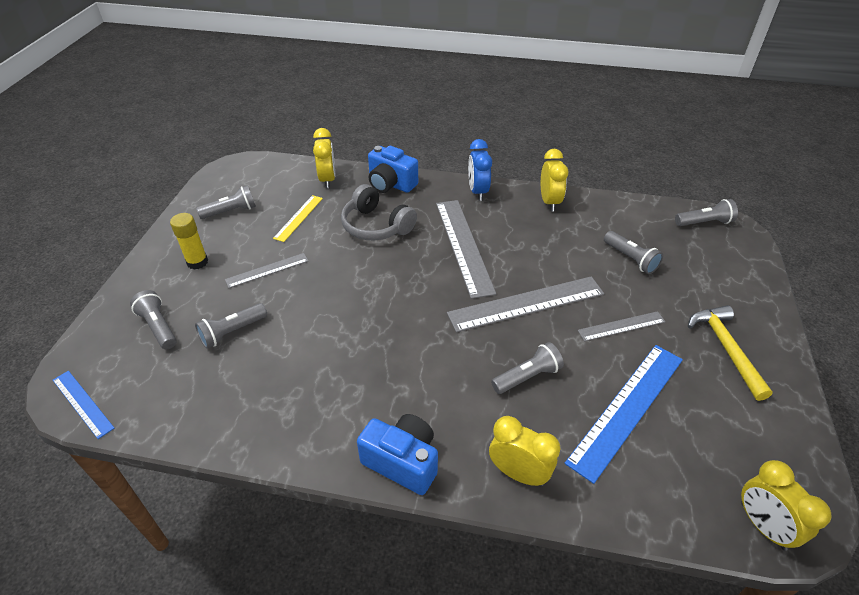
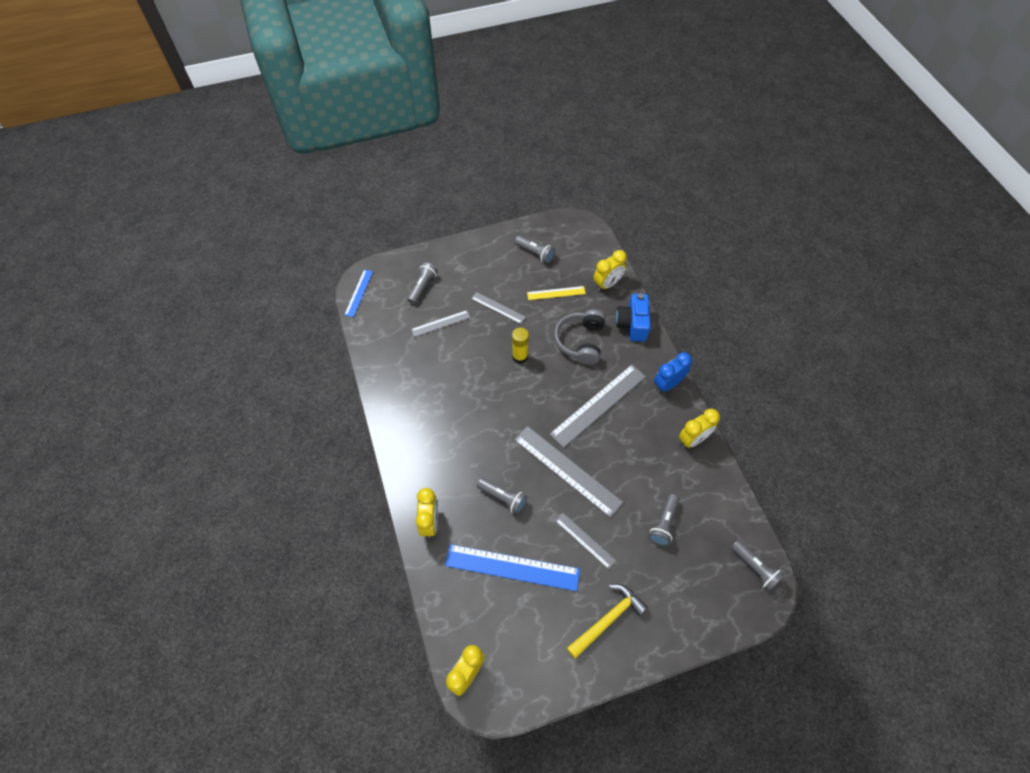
camera: 60 degrees right, 15 degrees up
yellow glue stick [170,213,208,270] -> yellow glue stick moved to [512,328,529,364]
grey flashlight [195,303,267,348] -> grey ruler [411,310,470,337]
blue camera [357,414,438,495] -> none

